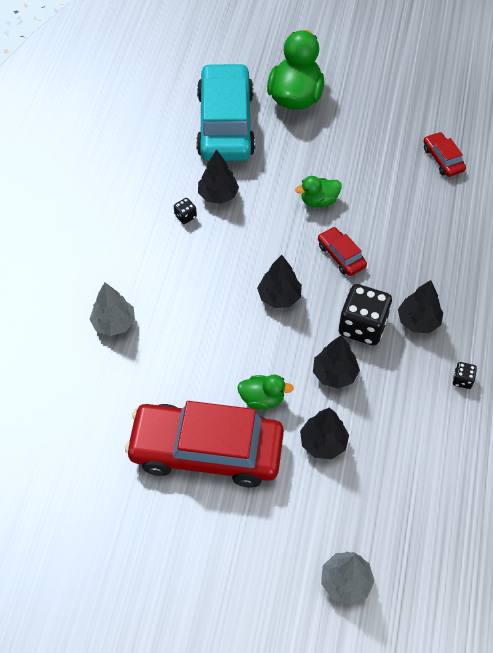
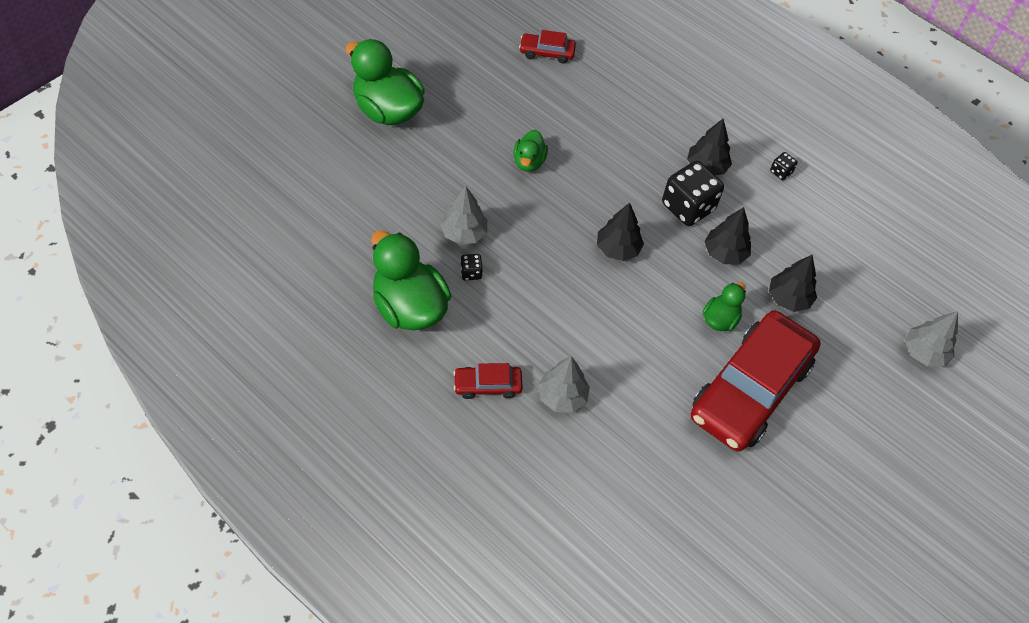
camera: 65 degrees left, 0 degrees up
turquoise car [196,63,255,161] -> none
black tree [198,149,239,204] -> grey tree [440,186,487,245]
red car [318,227,367,276] -> red car moved to [453,363,523,399]
none -> green duck [371,230,451,330]

